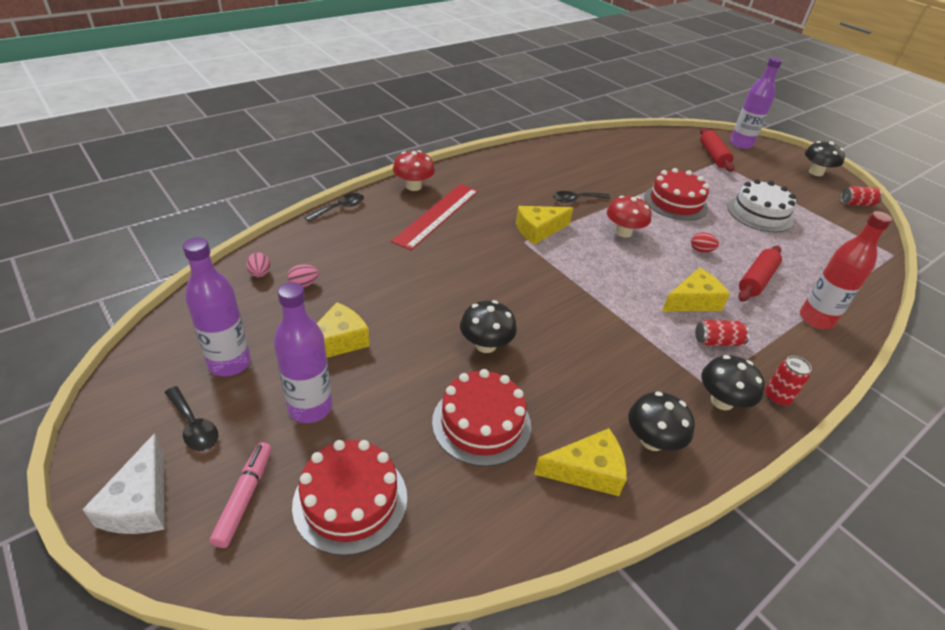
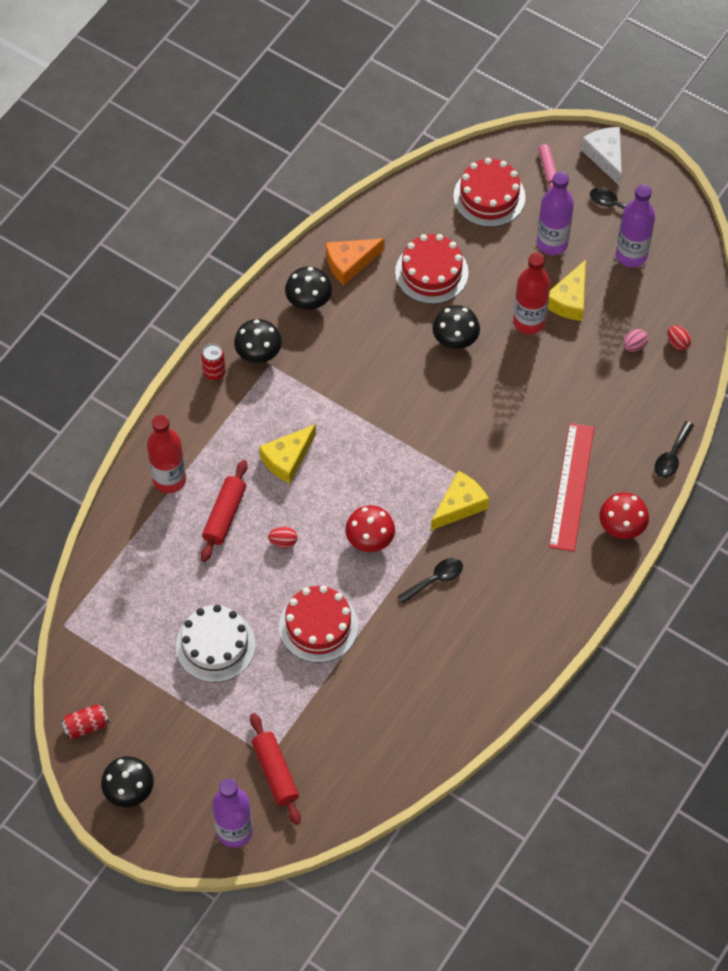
camera: 165 degrees right, 20 degrees up
pink egg [246,253,270,277] -> red egg [667,325,691,350]
yellow cheese [534,428,627,496] -> orange cheese [326,238,385,285]
red can [695,320,750,346] -> none
none -> red bottle [513,252,550,334]

